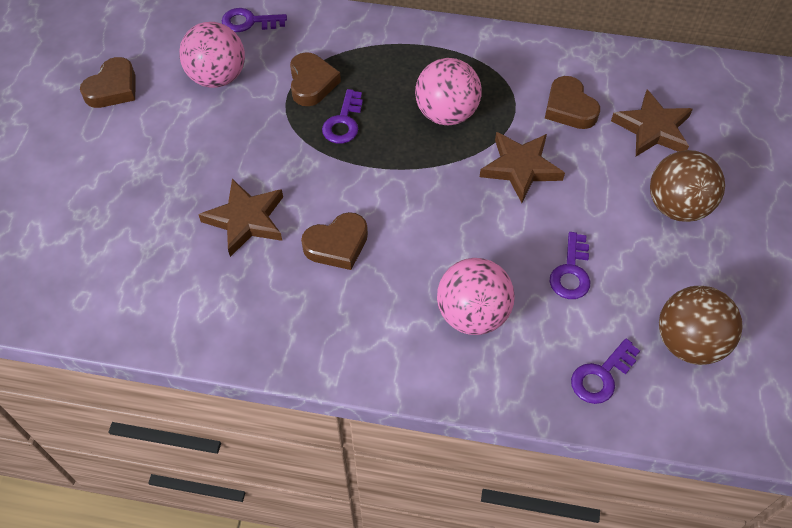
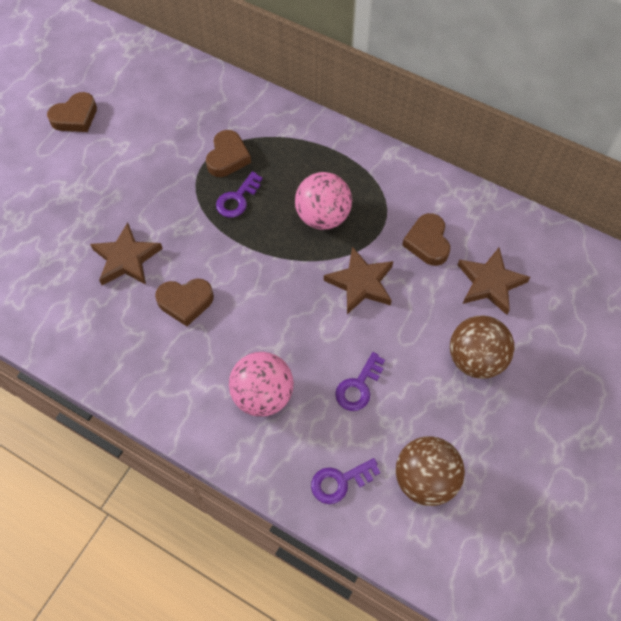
camera: 20 degrees right, 5 degrees up
pink ball [179,22,245,88] -> none
purple key [222,8,287,32] -> none

